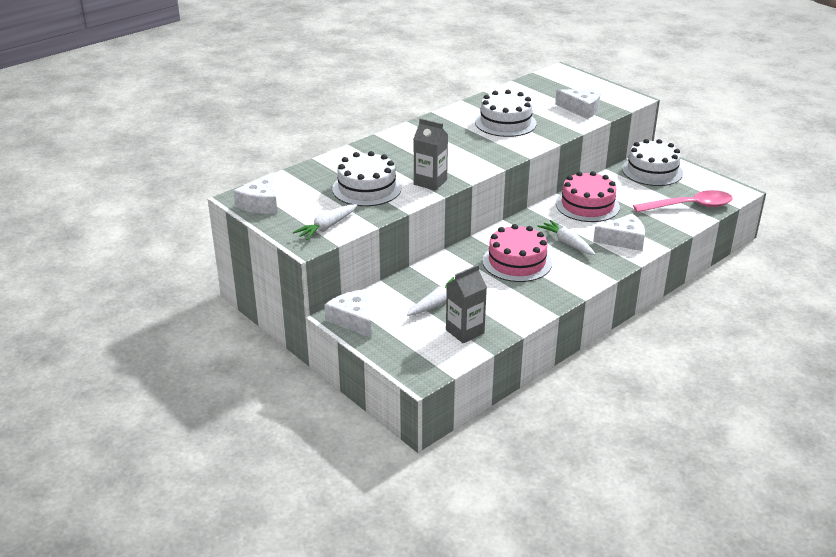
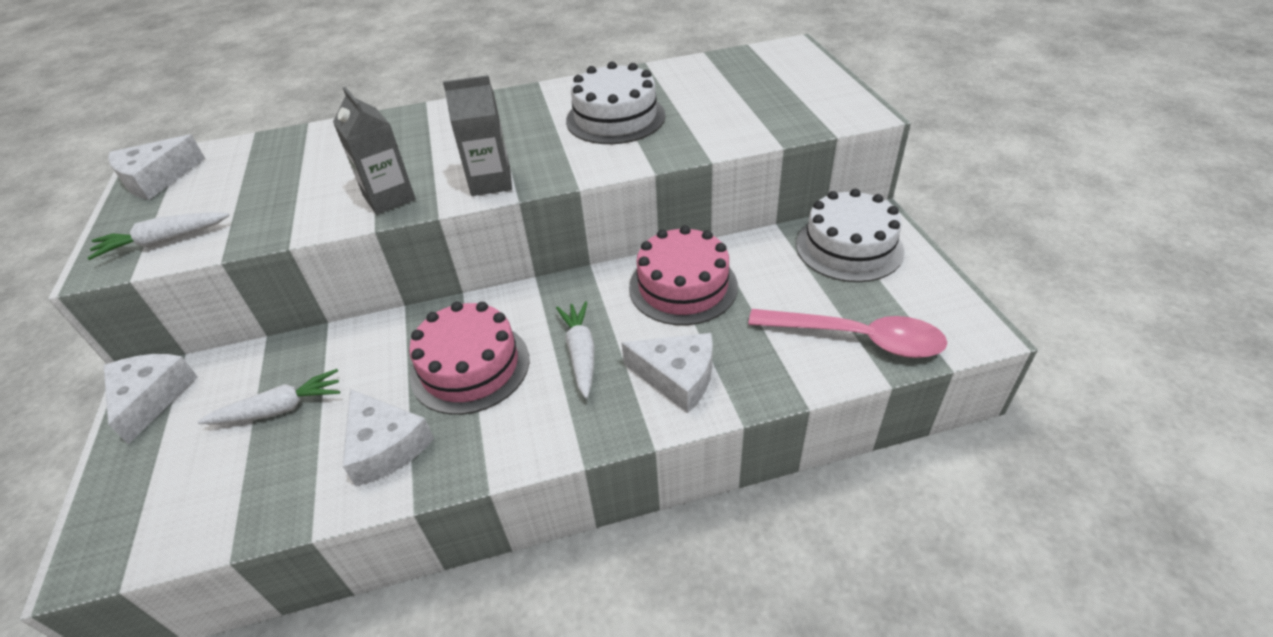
camera: 30 degrees right, 10 degrees up
white cake [332,151,401,206] -> none
grey carton [446,265,487,343] -> grey carton moved to [443,75,512,196]
white cheese [555,89,600,119] -> white cheese moved to [343,389,434,486]

